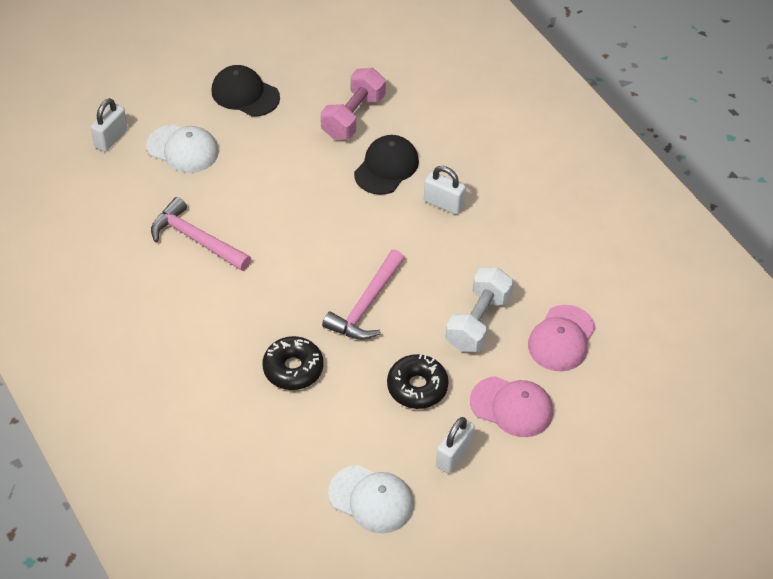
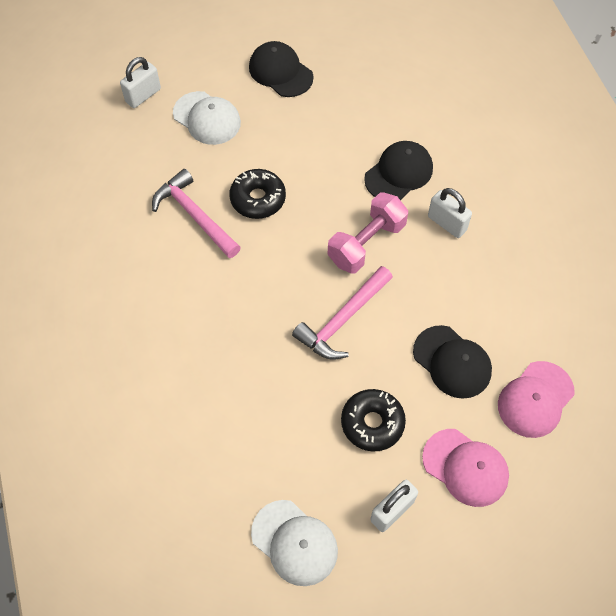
camera: 15 degrees right, 10 degrees up
black donut [263,336,323,390] -> black donut moved to [229,169,286,219]
pink dumbbell [321,68,386,140] -> pink dumbbell moved to [328,192,408,273]
white dumbbell [446,267,514,352] -> black cap [413,325,492,399]

